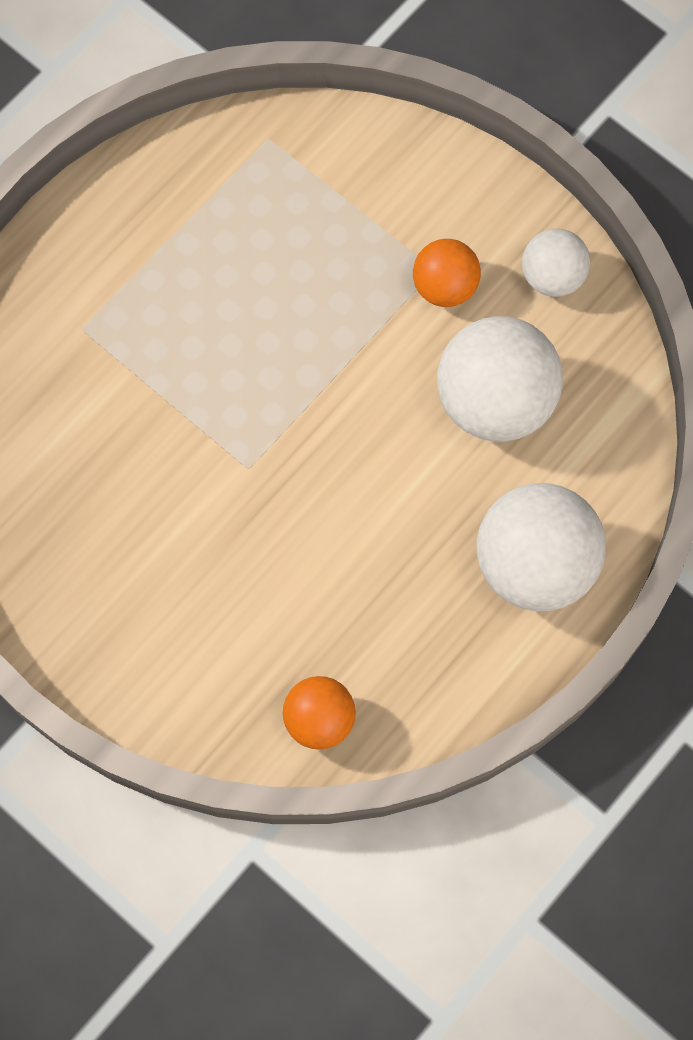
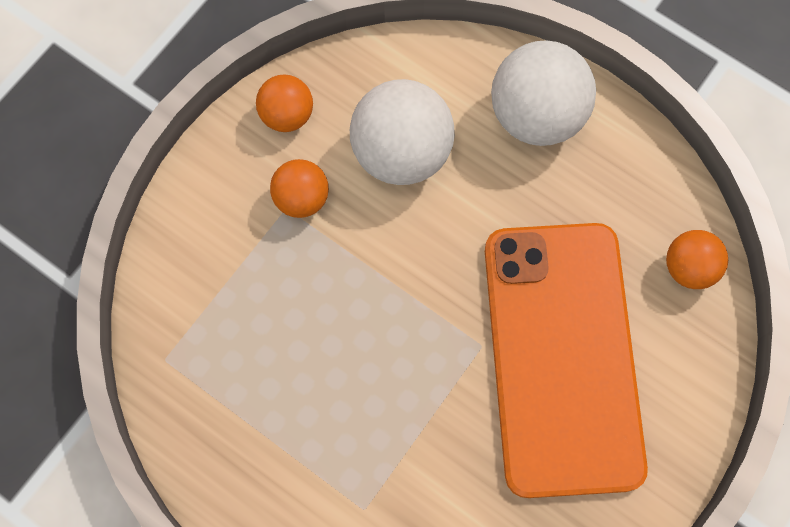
camera: 95 degrees left, 0 degrees up
white ball [522,228,590,297] -> orange ball [256,74,313,132]
none -> orange phone [485,223,648,498]

